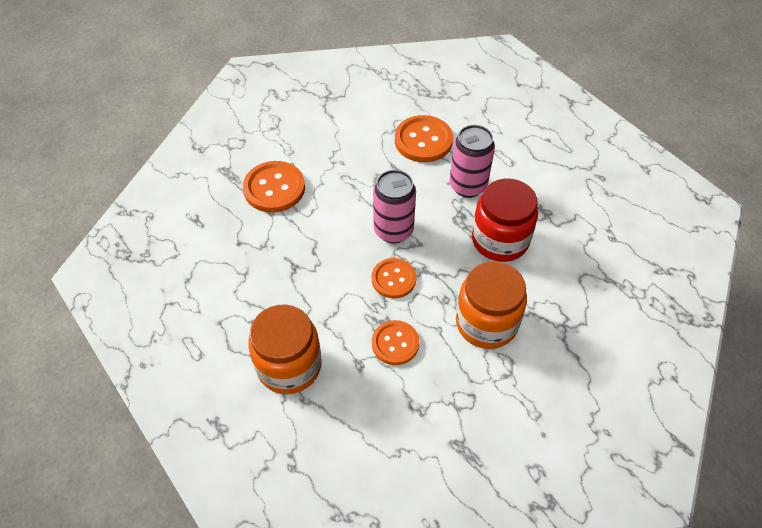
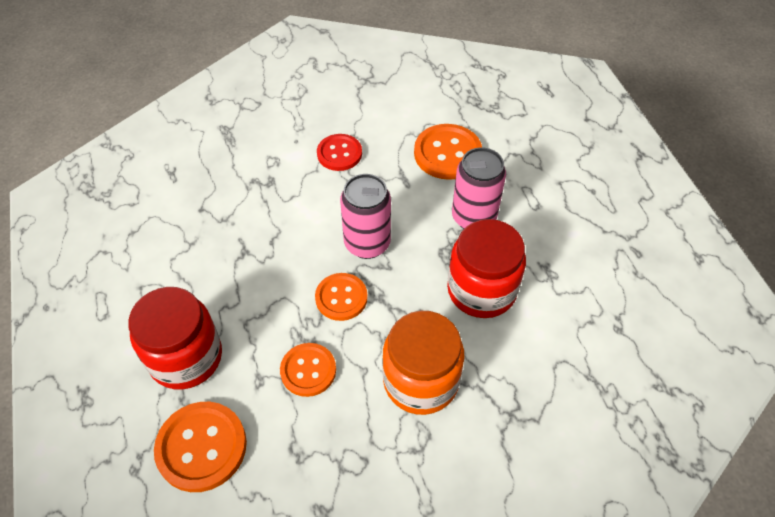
camera: 20 degrees right, 0 degrees up
orange button [243,161,305,213] -> orange button moved to [154,402,247,492]
orange jar [248,304,322,394] -> red jar [128,287,222,390]
none -> red button [317,134,362,171]

